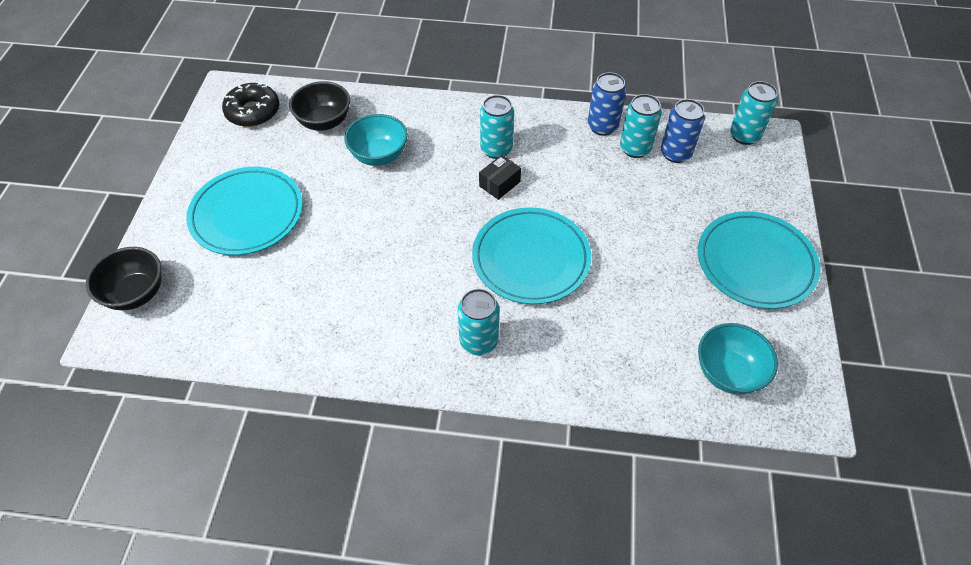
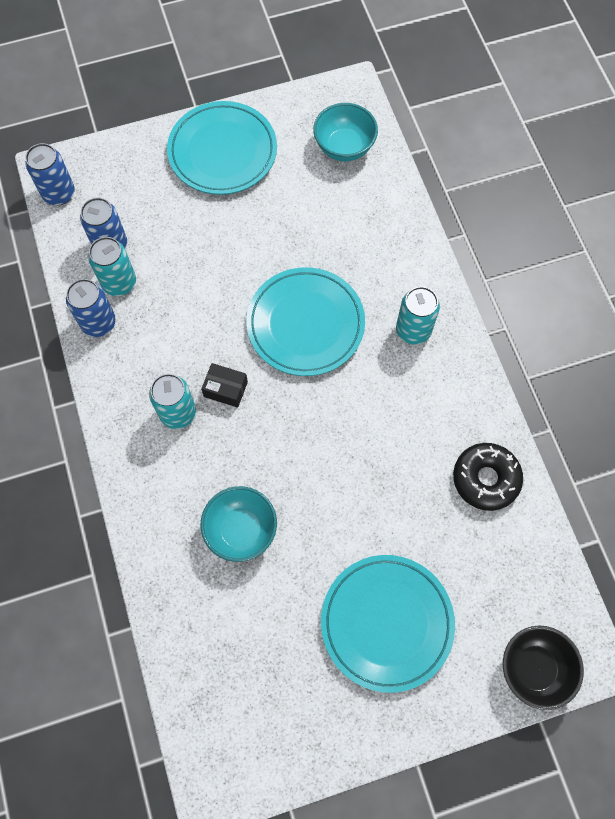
camera: 115 degrees left, 15 degrees up
black donut [222,83,279,127] -> black donut moved to [453,443,523,511]
black bowl [289,81,350,131] -> none
turquoise can [730,81,778,145] -> blue can [25,143,75,205]

